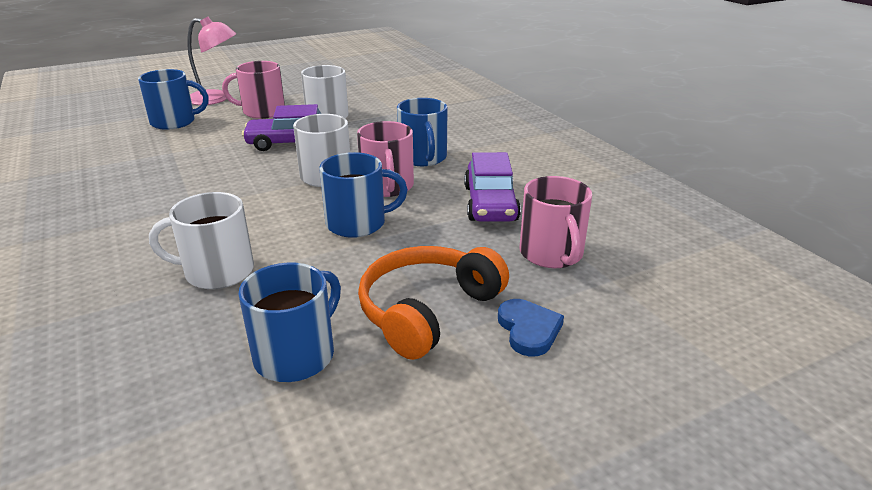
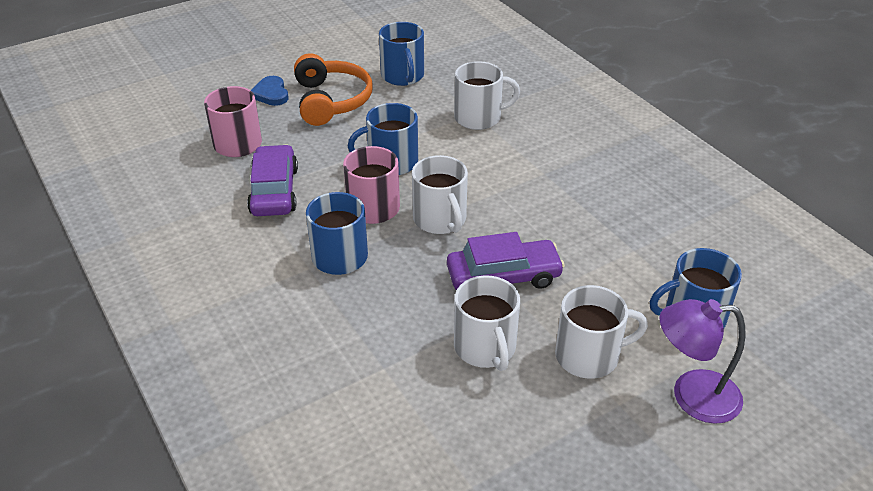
camera: 175 degrees right, 10 degrees up
pink lamp [187,17,236,105] -> purple lamp [659,299,746,424]
pink mug [222,61,285,119] -> white mug [555,285,648,379]
blue mug [238,262,341,382] -> blue mug turned 45 degrees counterclockwise [379,22,424,86]
orange headphones [358,246,509,360] -> orange headphones turned 45 degrees counterclockwise [294,53,373,126]

